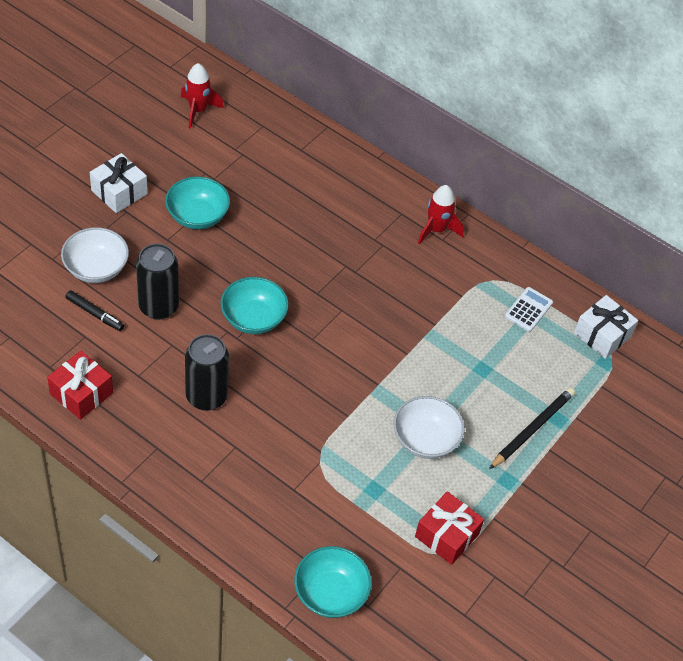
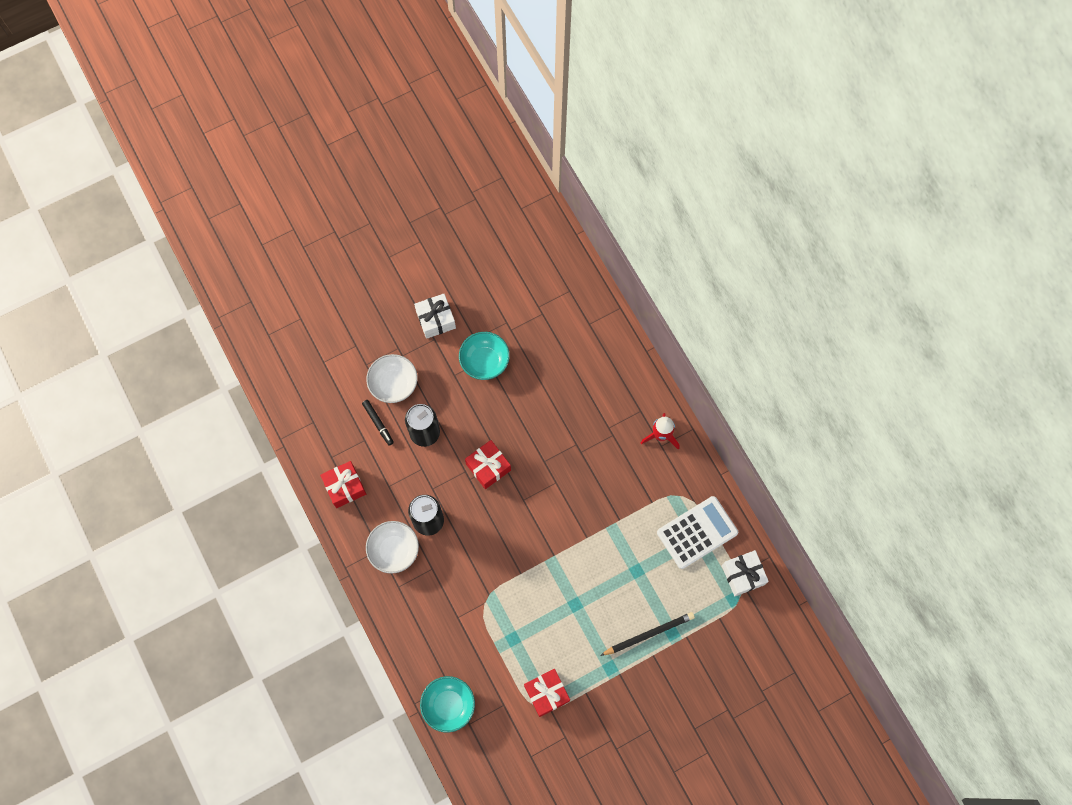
camera: 30 degrees right, 20 degrees up
red rocket [181,63,224,128] -> none
turquoise bowl [220,277,289,334] -> red gift [465,440,511,489]
white bowl [394,396,464,459] -> white bowl moved to [366,521,419,574]
white calculator [505,287,553,332] -> white calculator [657,496,738,569], size x1.87

